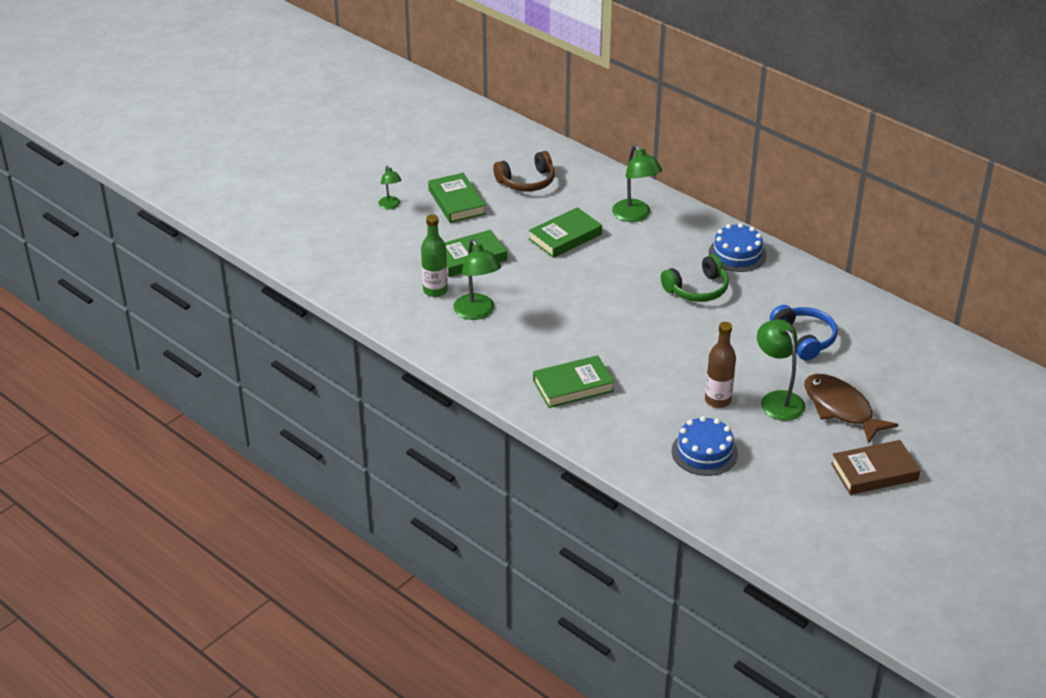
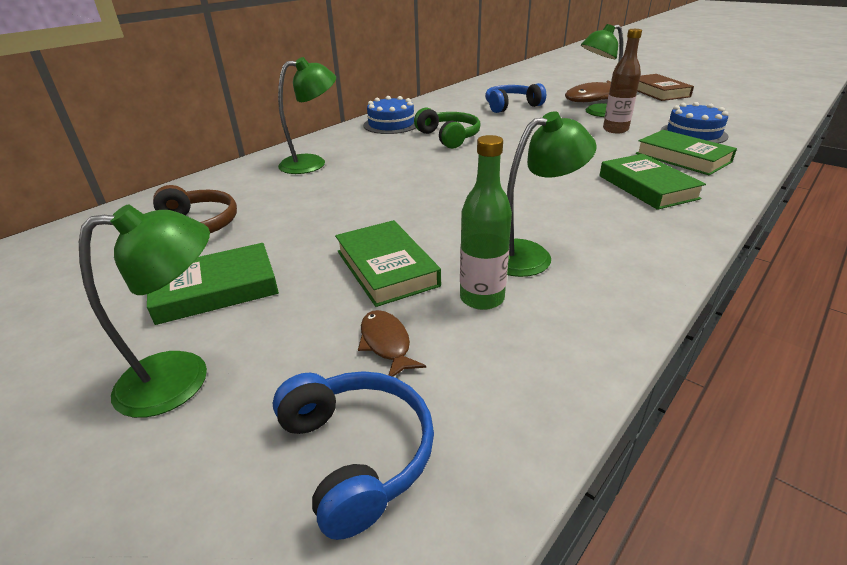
camera: 90 degrees left, 5 degrees down
green lamp [378,165,401,209] -> green lamp [79,204,210,418], size x1.73
green book [529,207,602,258] -> green book moved to [636,130,737,175]
none -> blue headphones [273,371,434,540]
none -> brown fish [358,310,426,377]

